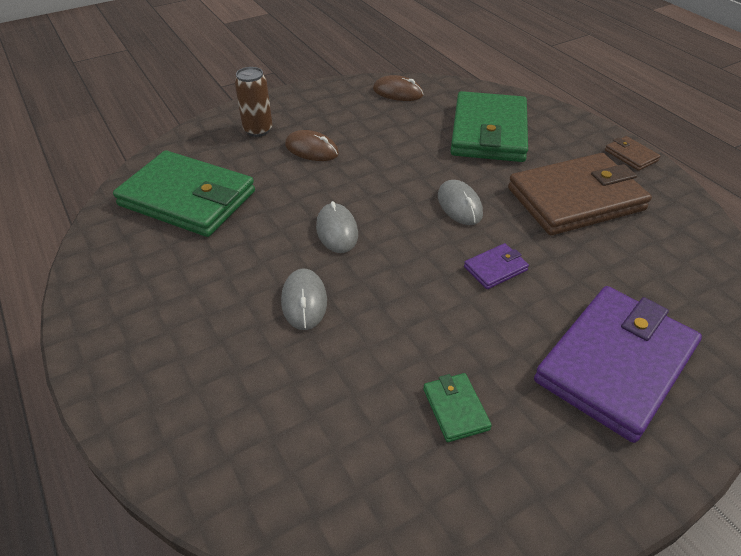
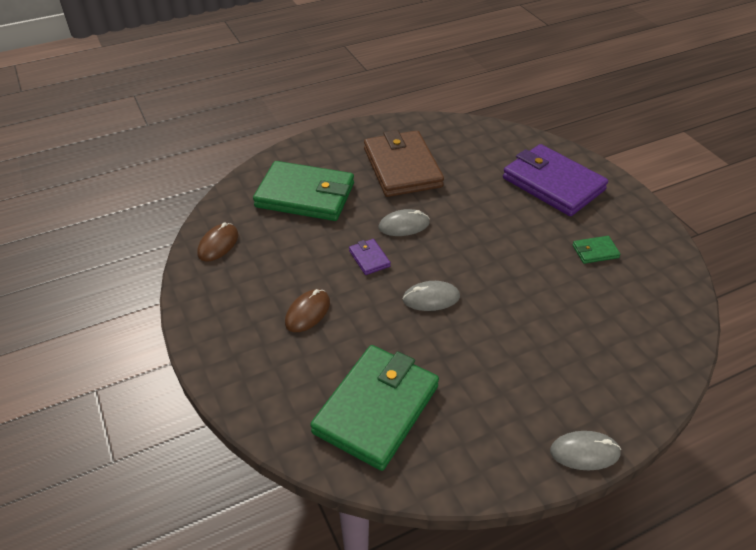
camera: 85 degrees left, 0 degrees up
brown can [235,67,273,137] -> none
grey mouse [281,268,327,330] -> grey mouse moved to [550,431,621,470]
purple wallet [464,243,529,289] -> purple wallet moved to [349,239,391,275]
brown wallet [605,136,661,171] -> none

